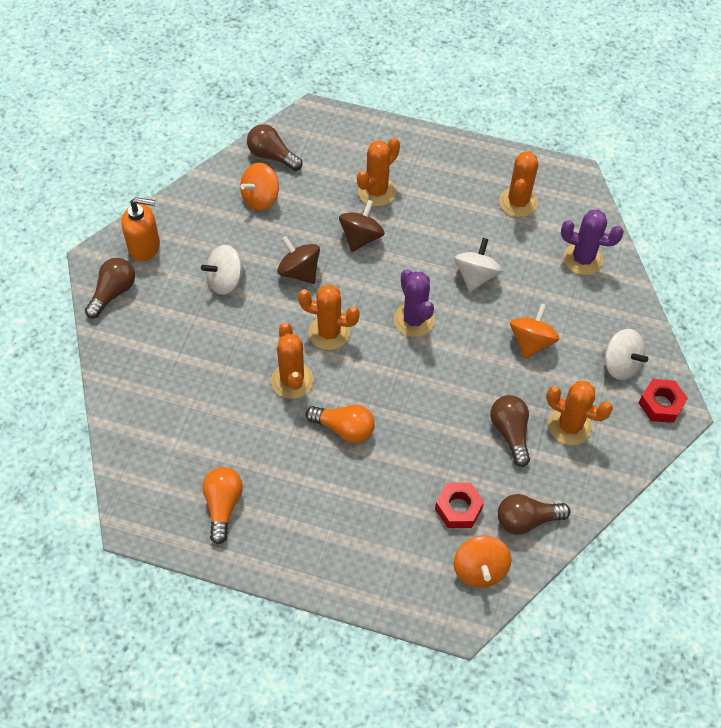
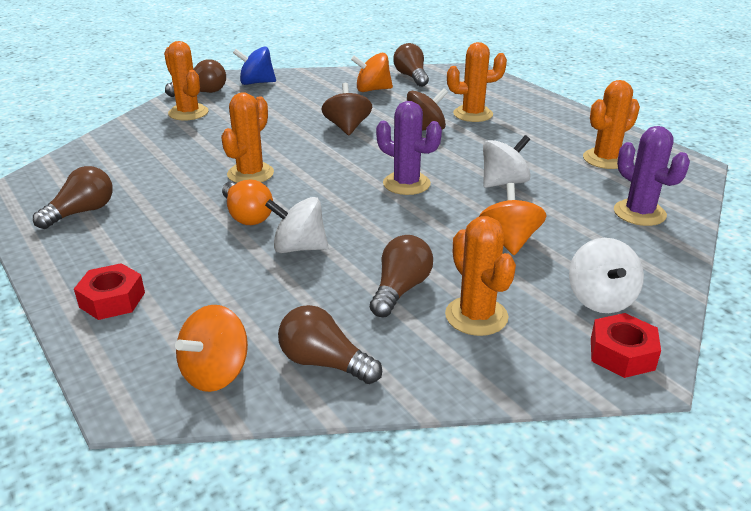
camera: 40 degrees right, 25 degrees down
orange soap dispenser [121,197,160,261] -> blue spinning top [233,46,276,85]
white spinning top [201,245,246,295] -> white spinning top moved to [265,197,328,253]
orange light bulb [203,467,243,544] -> brown light bulb [33,166,113,229]
orange cactus [298,285,360,350] -> orange cactus moved to [164,41,209,120]
purple cactus [394,269,435,337] -> purple cactus turned 75 degrees counterclockwise [376,101,442,195]
red nut [435,483,484,528] -> red nut moved to [74,263,145,320]
orange spinning top [510,304,559,359] -> orange spinning top turned 60 degrees counterclockwise [479,183,547,255]

